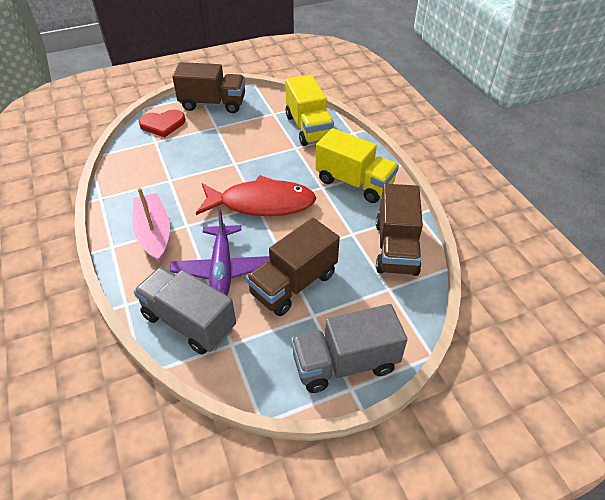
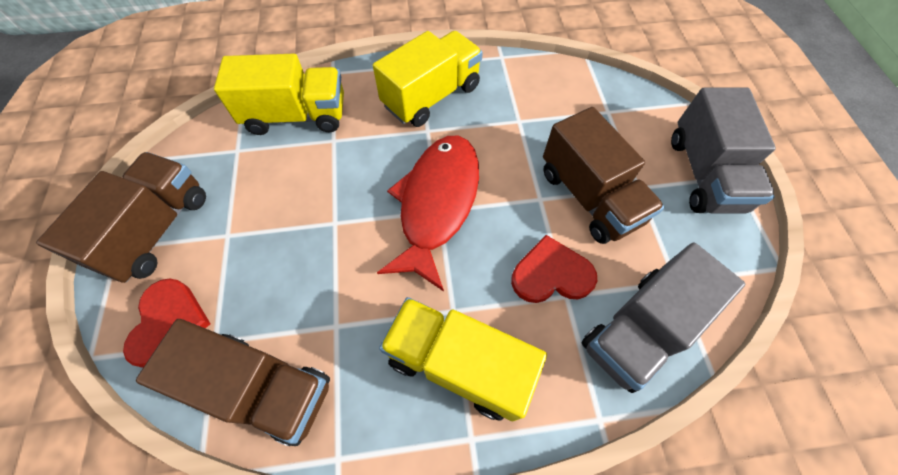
camera: 75 degrees left, 15 degrees up
pink boat [132,188,170,263] -> yellow truck [379,297,547,421]
purple plane [170,209,270,295] -> red heart [511,235,597,303]
brown truck [376,184,423,276] -> brown truck moved to [136,319,330,446]

